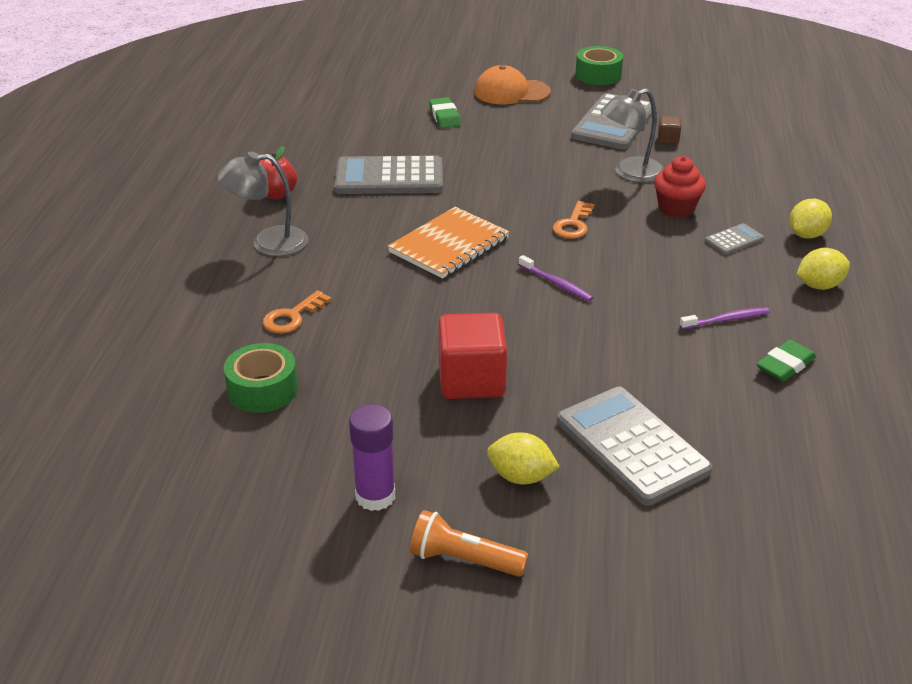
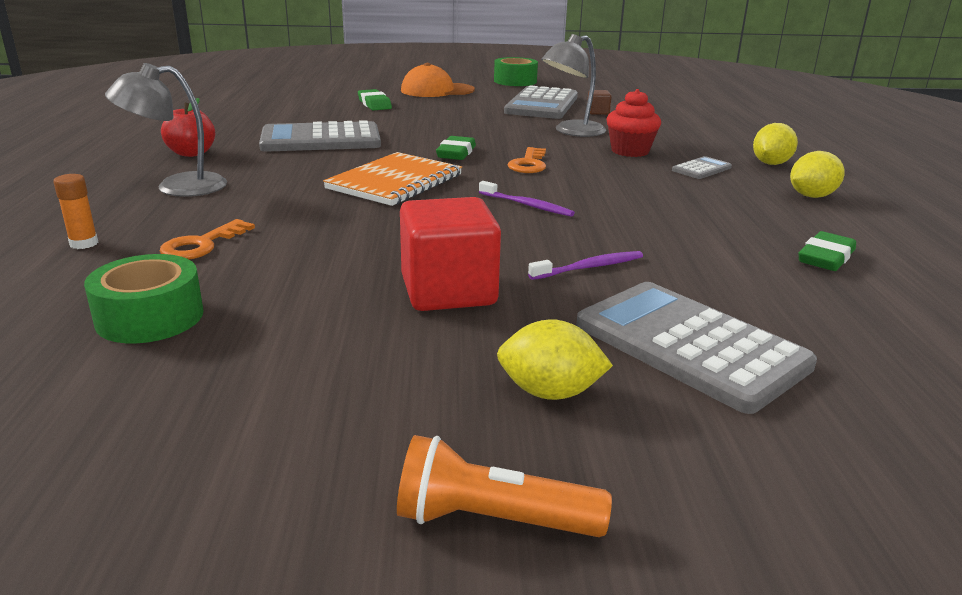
camera: 10 degrees left, 10 degrees down
purple glue stick [349,404,395,511] -> none
purple toothbrush [679,307,770,329] -> purple toothbrush moved to [528,251,643,280]
none -> orange glue stick [53,174,98,249]
none -> green eraser [436,136,476,160]

